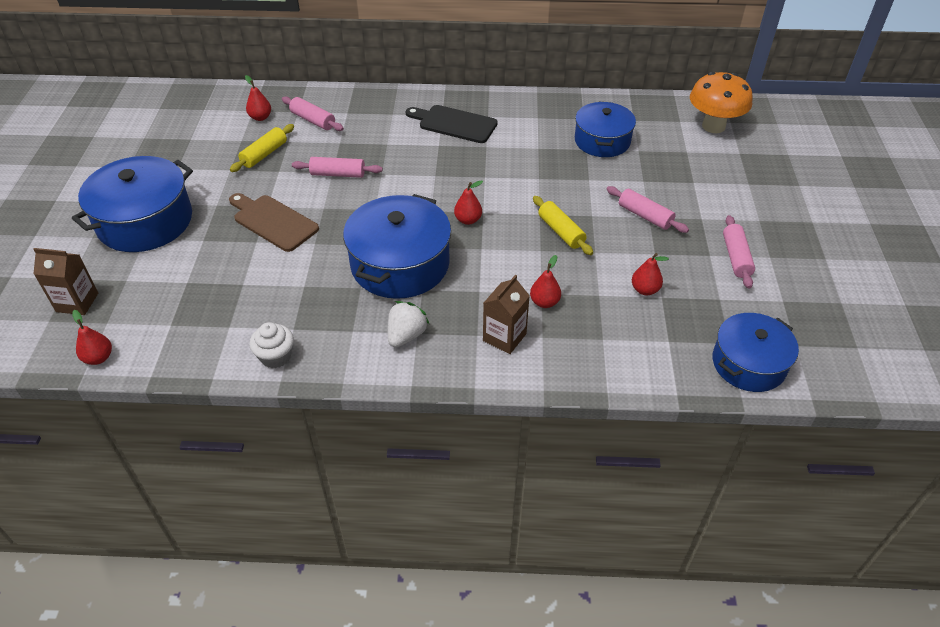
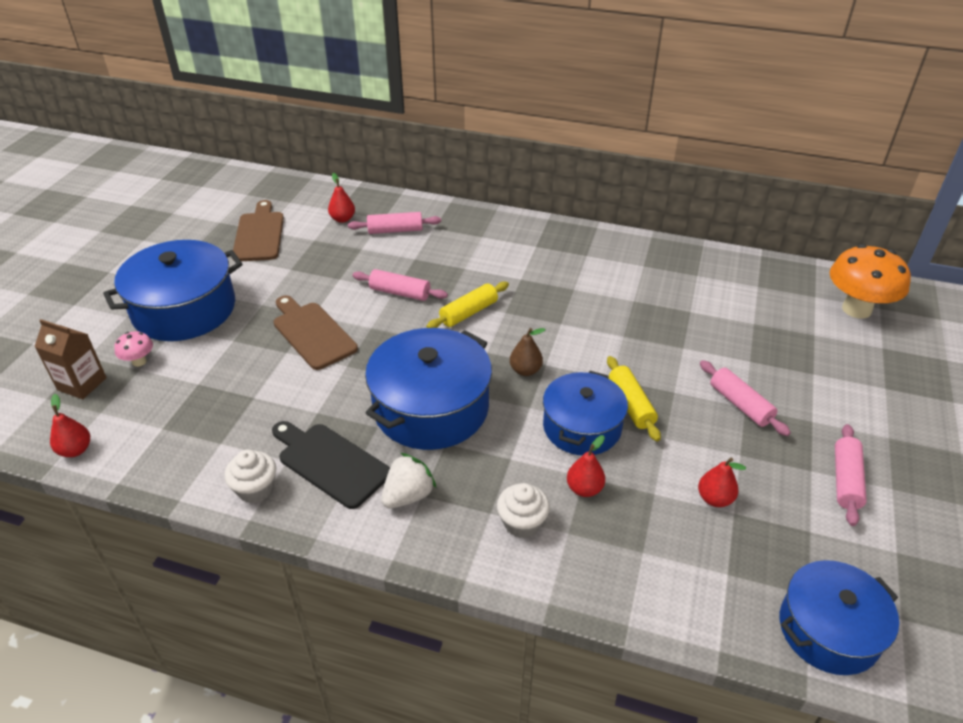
camera: 15 degrees right, 5 degrees down
yellow rolling pin [230,124,294,172] -> yellow rolling pin moved to [426,282,509,328]
pink rolling pin [282,97,344,131] -> pink rolling pin turned 60 degrees counterclockwise [348,212,441,234]
black cutting board [406,105,498,143] -> black cutting board moved to [272,421,390,509]
red pear [454,180,483,225] -> brown pear [510,328,546,376]
brown carton [483,275,530,354] -> white cupcake [497,483,550,538]
blue pot [575,102,636,157] -> blue pot moved to [543,371,628,456]
none -> pink mushroom [114,331,153,367]
none -> brown cutting board [233,200,284,261]

